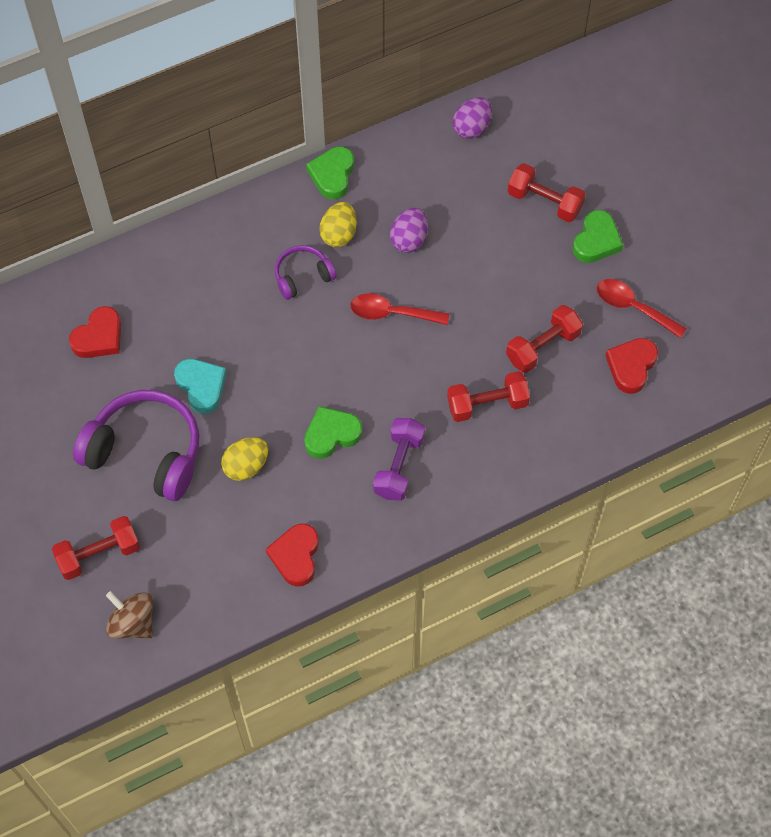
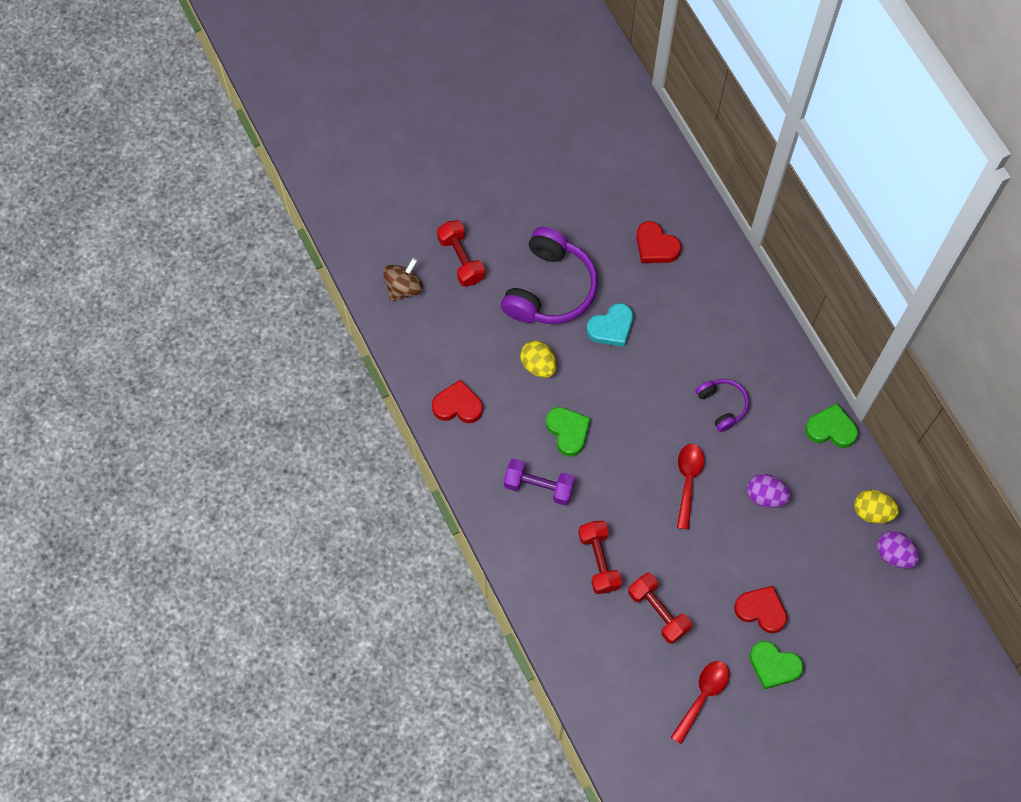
camera: 90 degrees right, 5 degrees up
yellow egg [319,202,357,247] -> yellow egg moved to [854,490,899,524]
red dumbbell [508,163,585,222] -> none
red heart [605,338,658,394] -> red heart moved to [734,586,787,633]

